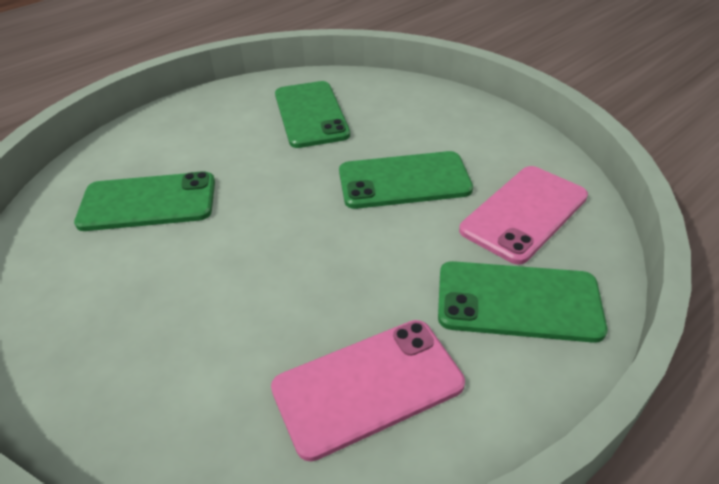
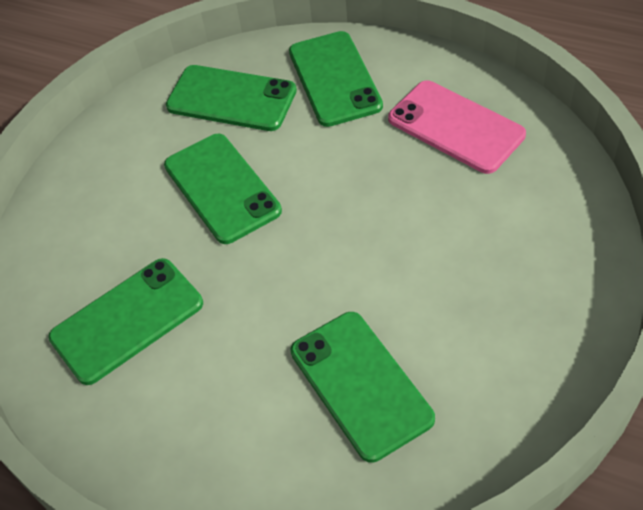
camera: 110 degrees left, 10 degrees up
pink phone [459,166,588,265] -> green phone [166,65,297,131]

